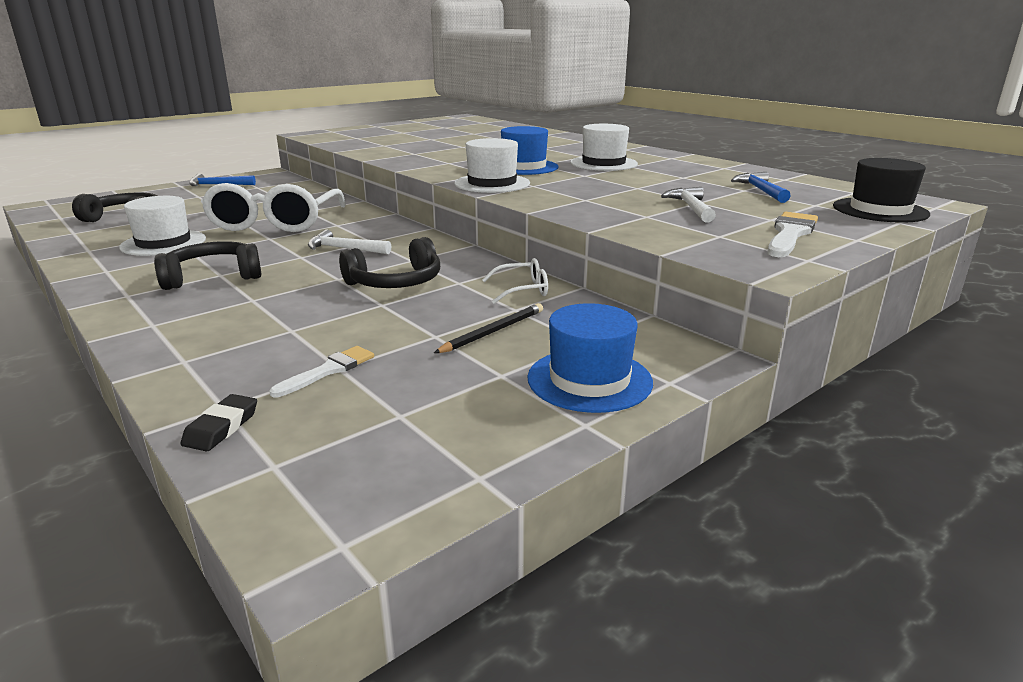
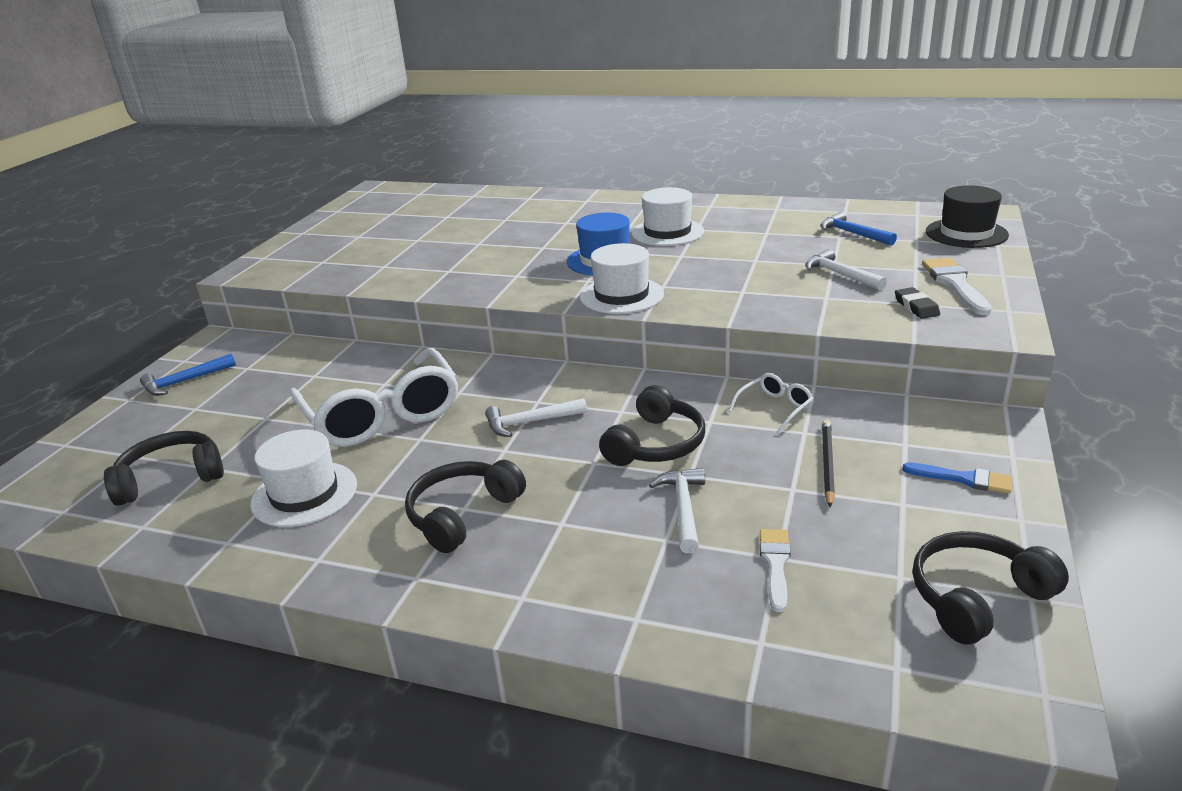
camera: 30 degrees left, 5 degrees up
black eraser [180,394,257,452] -> black eraser moved to [895,287,940,319]
blue hat [527,303,653,413] -> blue brush [902,462,1012,494]
none -> white hammer [649,468,705,553]
none -> black headphones [913,531,1069,644]

